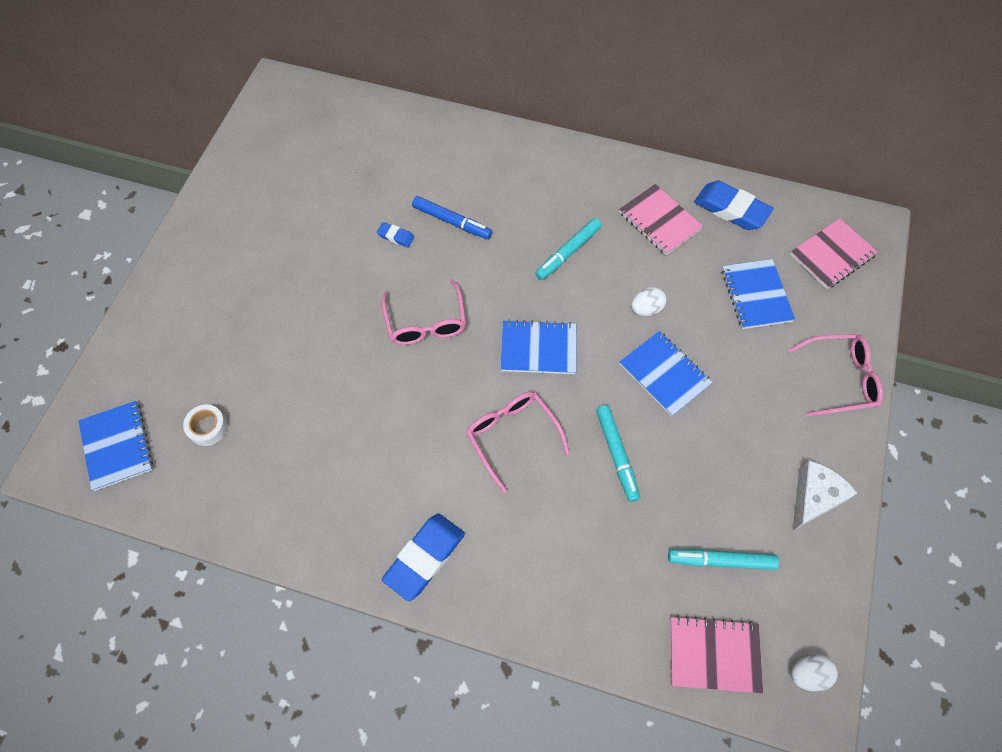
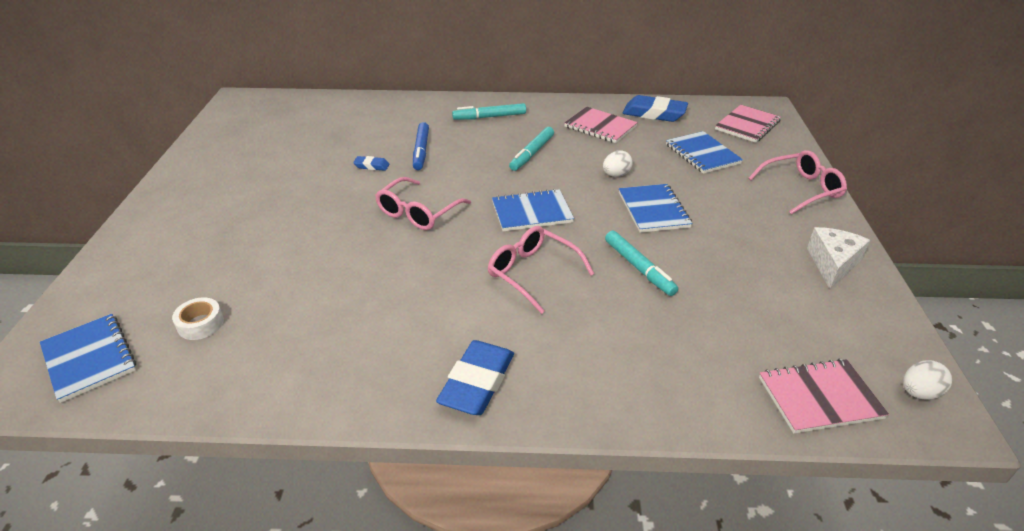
camera: 15 degrees left, 25 degrees down
pink glasses [382,279,466,345] -> pink glasses turned 60 degrees clockwise [375,177,471,230]
blue marker [412,196,492,239] -> blue marker turned 75 degrees clockwise [413,122,429,170]
blue notebook [620,331,713,417] -> blue notebook turned 45 degrees clockwise [619,184,693,233]
turquoise marker [668,549,779,570] -> turquoise marker moved to [452,103,526,120]

